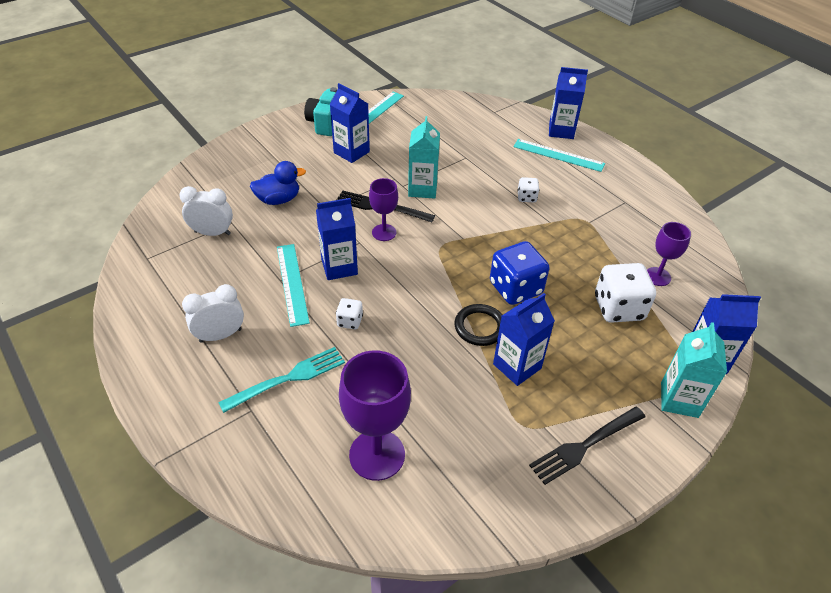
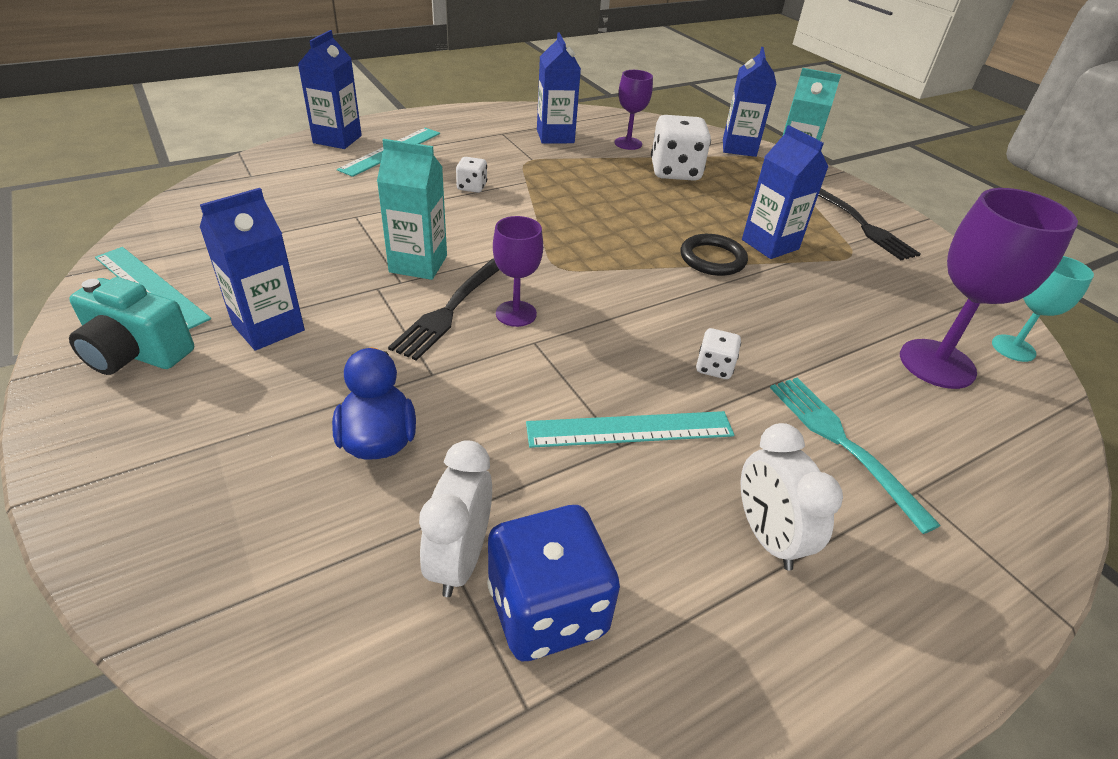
camera: 85 degrees left, 5 degrees down
blue carton [316,198,358,280] -> blue carton moved to [537,33,581,144]
blue dice [490,241,549,305] -> blue dice moved to [487,505,620,661]
none -> turquoise goblet [992,256,1094,362]

